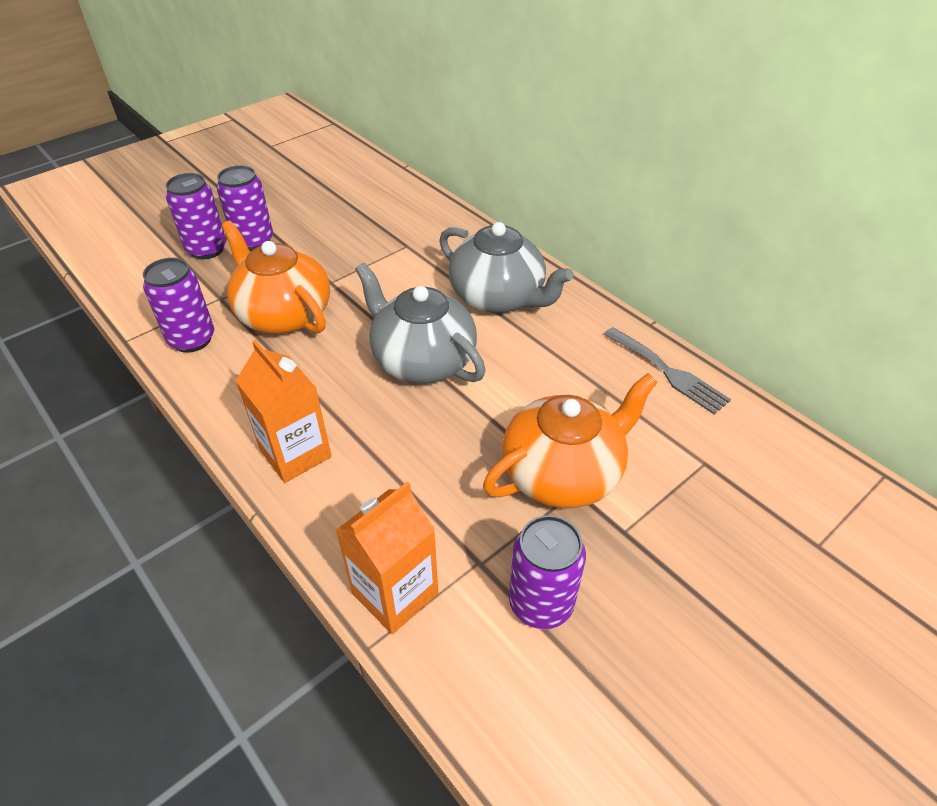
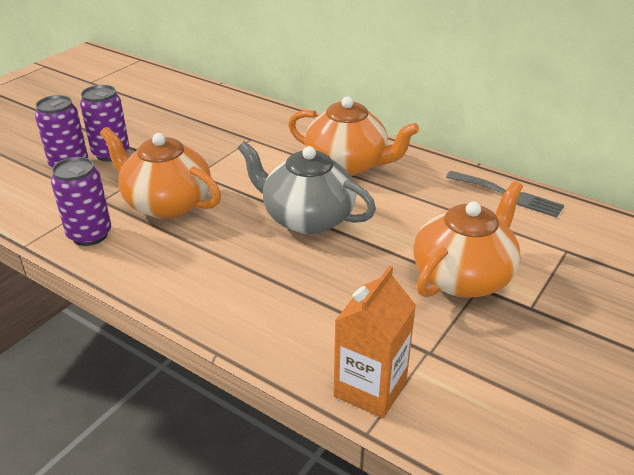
camera: 15 degrees left, 10 degrees down
orange carton [236,340,332,483] -> none
grey teapot [439,222,574,314] -> orange teapot [288,96,419,176]
purple can [509,515,586,629] -> none

